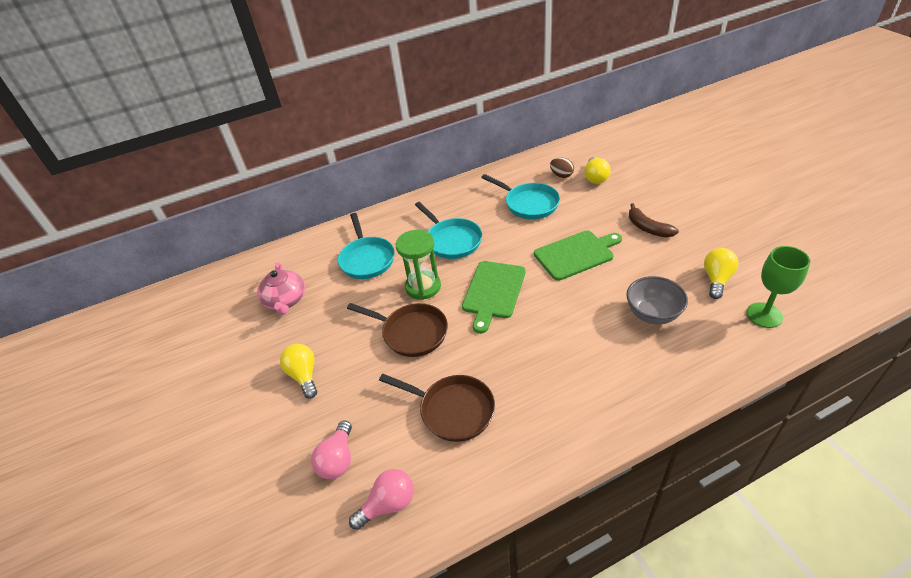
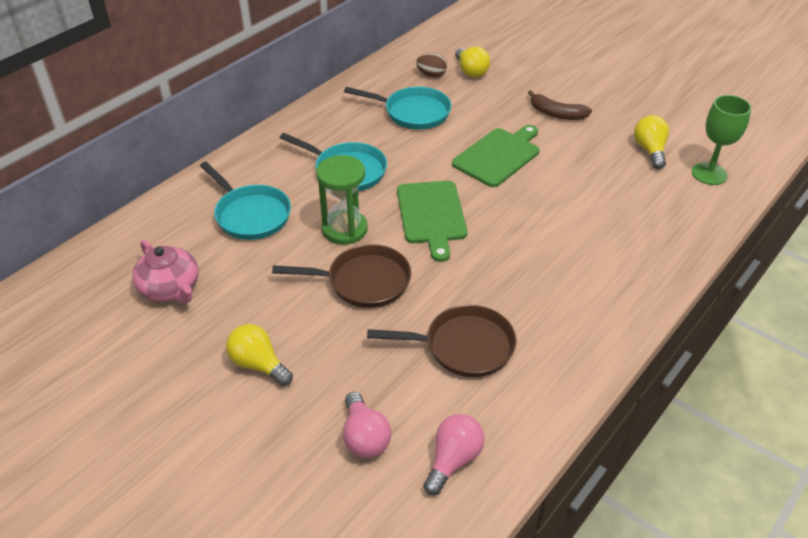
camera: 30 degrees left, 0 degrees up
grey bowl [627,276,688,324] -> none

